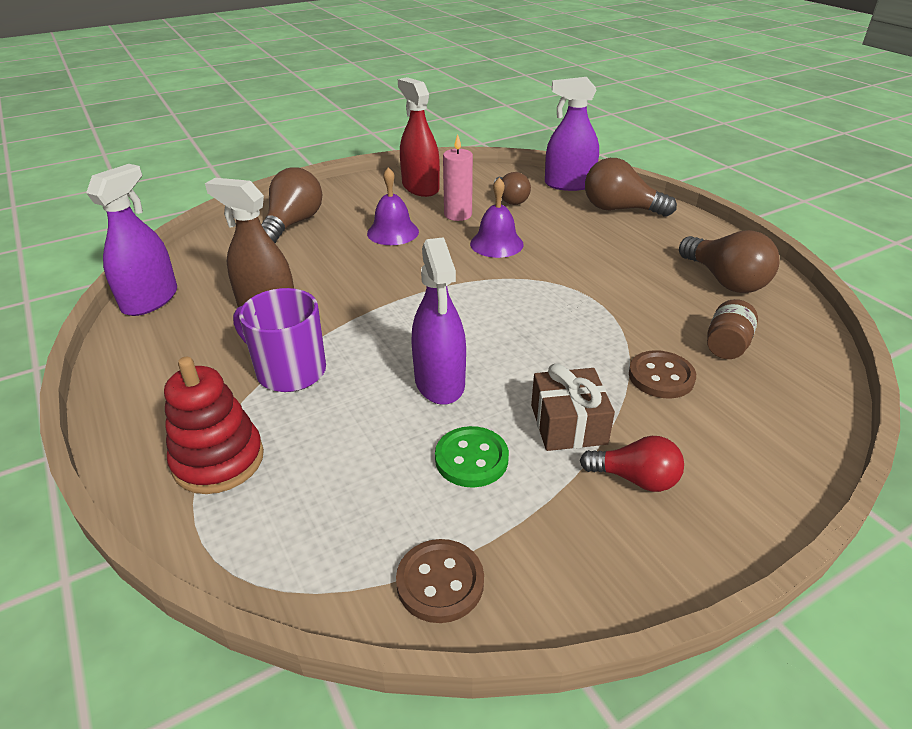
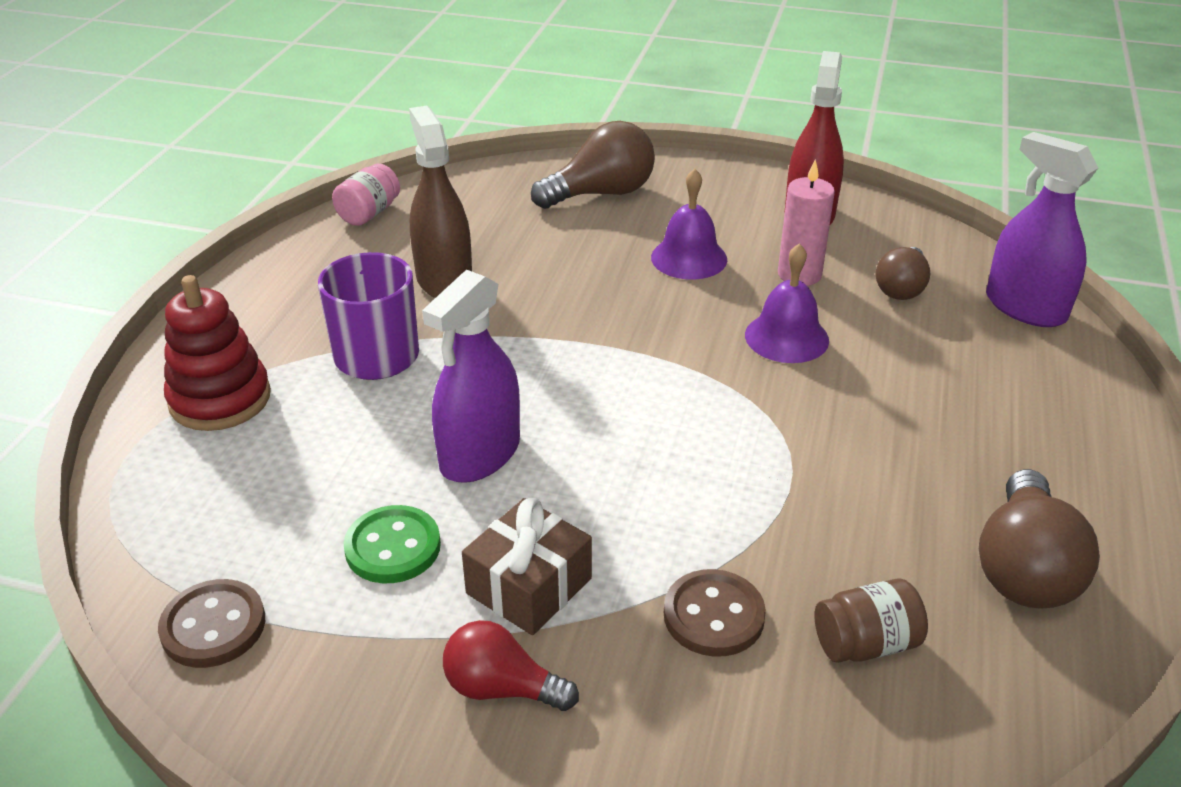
camera: 45 degrees right, 0 degrees up
purple spray bottle [86,164,177,316] -> pink jar [332,164,400,226]
red light bulb [580,436,684,492] -> red light bulb turned 135 degrees clockwise [443,620,579,711]
brown light bulb [585,158,677,217] -> none

